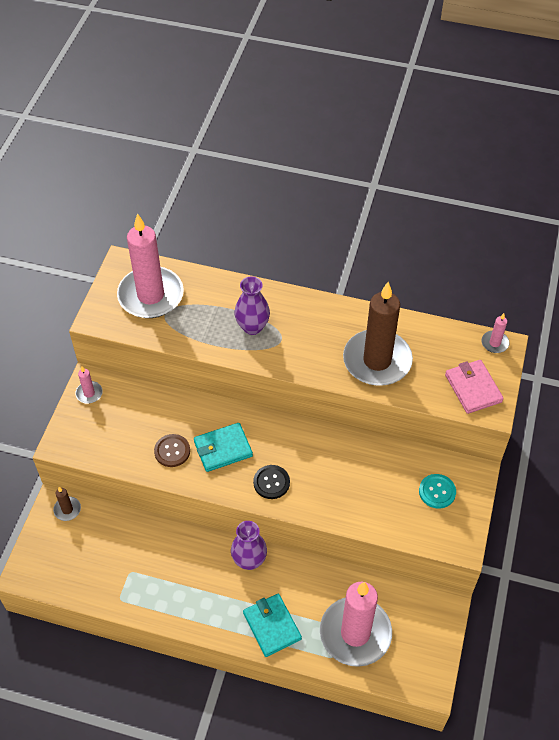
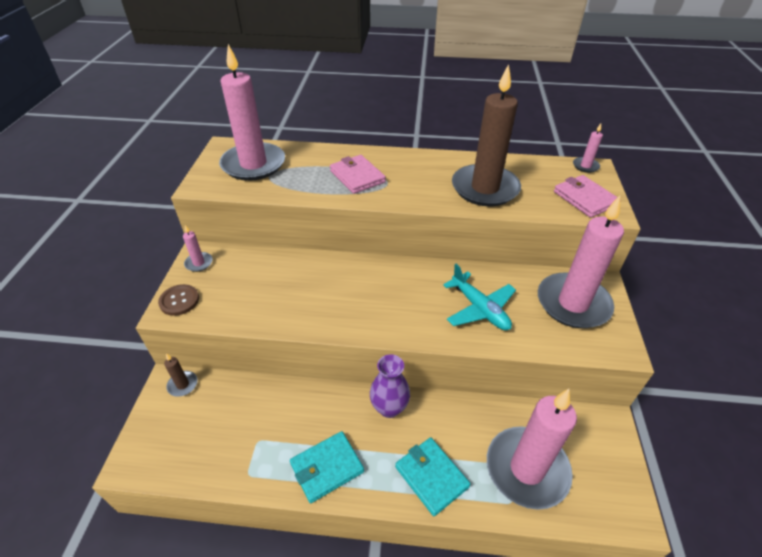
camera: 10 degrees left, 10 degrees down
brown button [154,434,190,467] -> brown button moved to [158,284,199,316]
turquoise wallet [194,423,253,472] -> turquoise wallet moved to [290,431,364,503]
purple vase [235,276,270,335] -> pink wallet [330,155,386,194]
black button [253,465,290,499] -> none
turquoise button [419,474,456,509] -> pink candle [538,196,624,328]
none -> turquoise plane [443,264,516,330]

